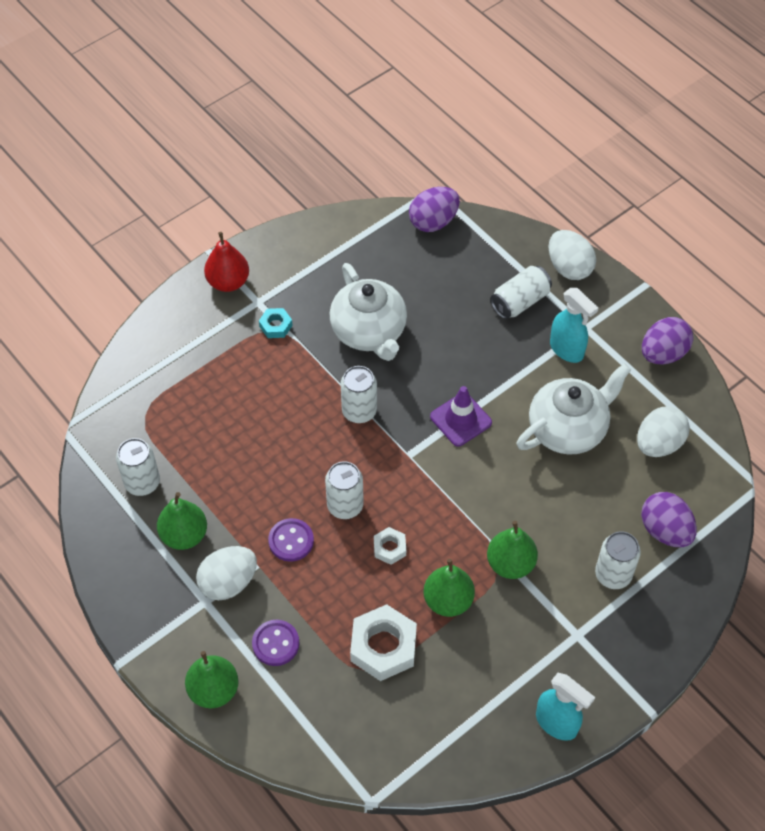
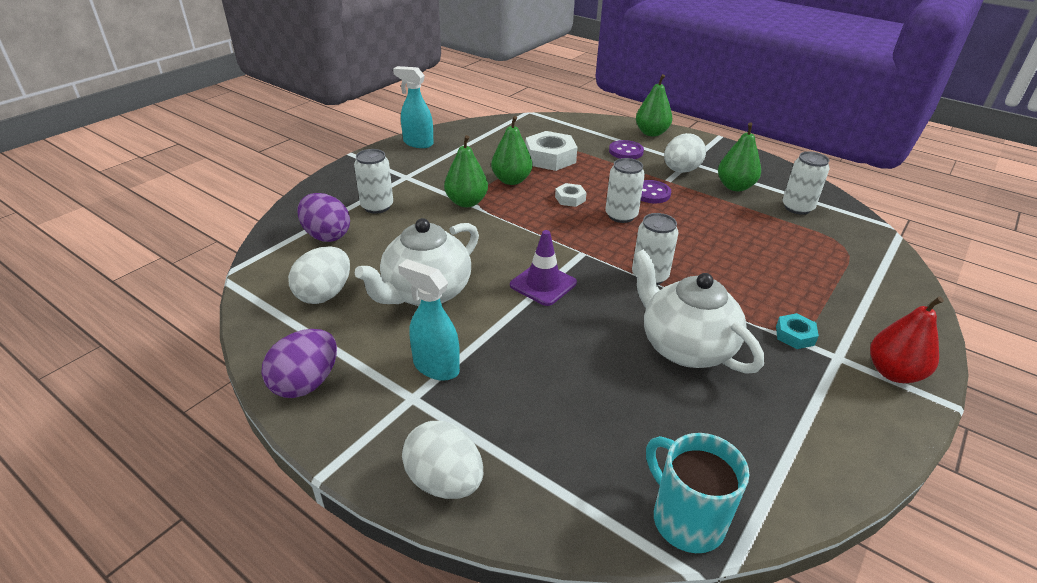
camera: 165 degrees right, 20 degrees down
purple egg [409,187,460,232] -> turquoise mug [646,433,749,553]
white can [490,266,552,319] -> none

